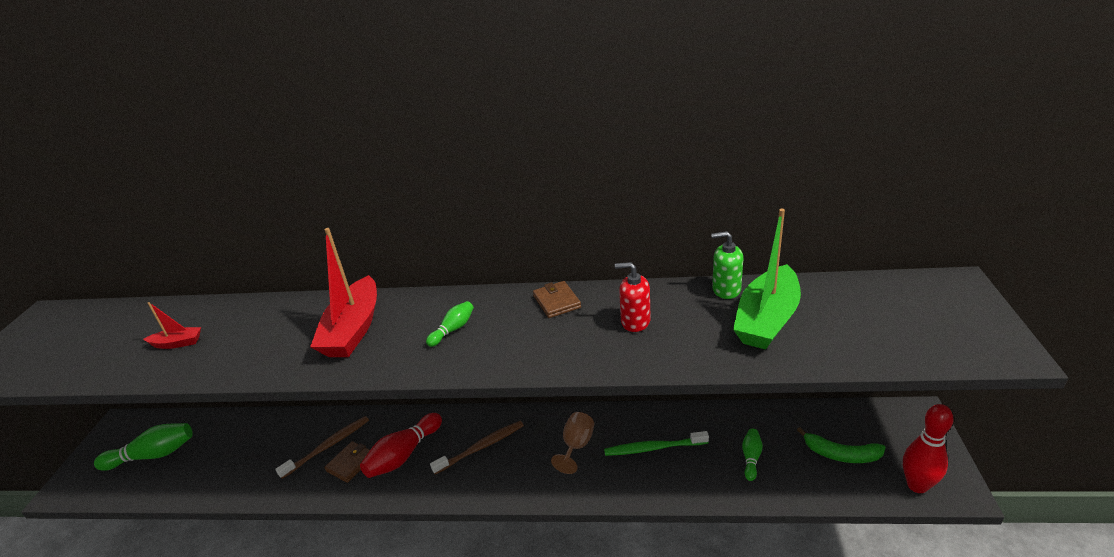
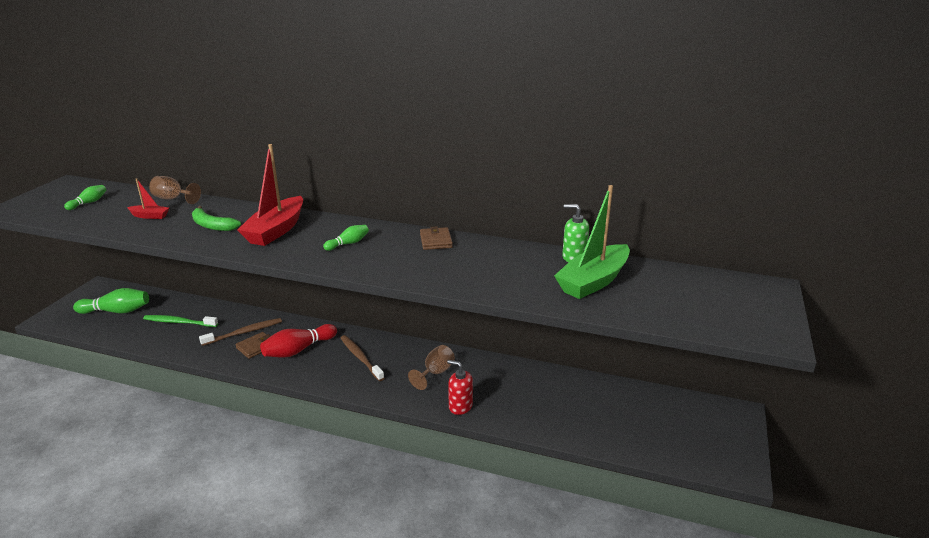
camera: 10 degrees right, 5 degrees down
brown toothbrush [430,421,524,475] -> brown toothbrush turned 105 degrees counterclockwise [341,335,384,381]
green toothbrush [604,431,709,456] -> green toothbrush moved to [143,315,218,327]
red soap dispenser [615,262,651,332] -> red soap dispenser moved to [447,360,473,415]
green bowling pin [742,429,763,481] -> green bowling pin moved to [64,185,106,210]
green banana [797,427,886,463] -> green banana moved to [192,206,241,231]
red bowling pin [903,404,954,493] -> none
none -> brown goblet [149,176,201,204]

